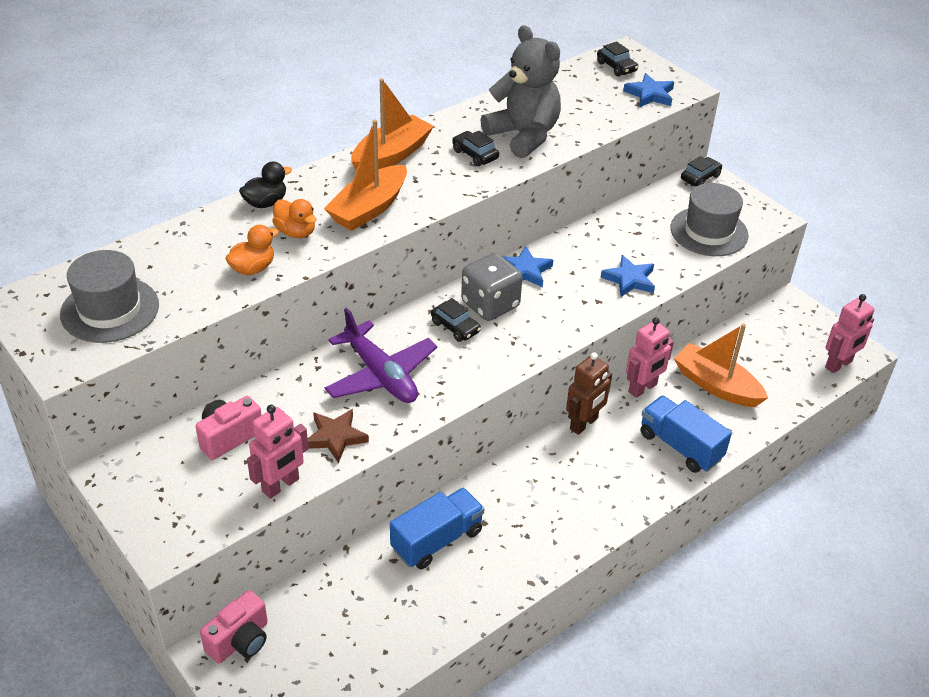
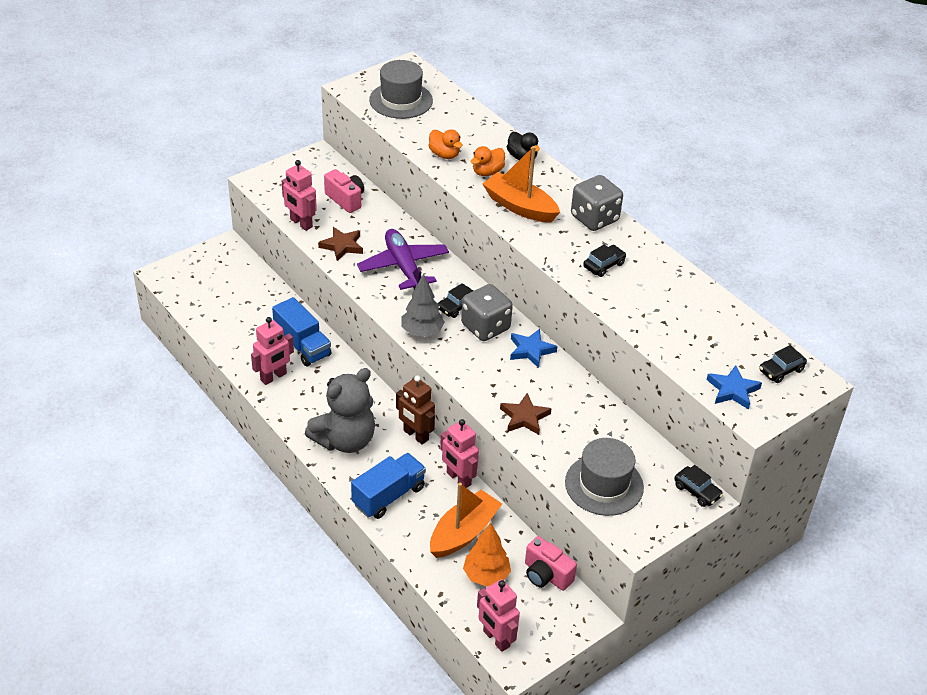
camera: 90 degrees right, 0 degrees up
pink camera [200,590,268,663] -> pink camera moved to [525,536,577,591]
purple plane [325,308,437,403] -> purple plane turned 105 degrees clockwise [357,229,449,290]
orange boat [351,79,434,170] -> grey dice [571,175,623,231]
grey teddy bear [481,25,561,158] -> grey teddy bear moved to [305,368,375,453]
blue star [601,255,655,297] -> brown star [500,393,552,435]
none -> pink robot [251,317,294,385]
none -> grey tree [401,274,444,337]
none -> orange tree [463,523,511,587]

